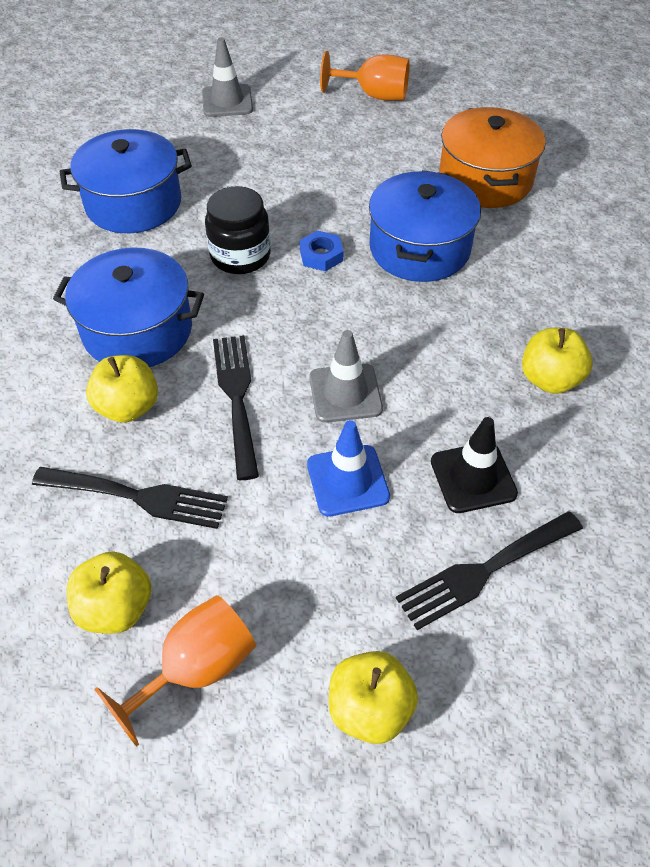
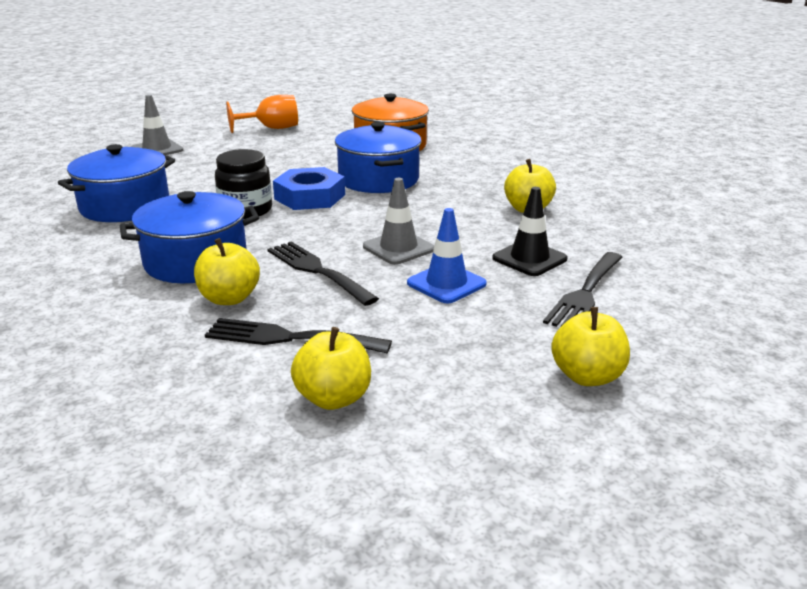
camera: 30 degrees left, 25 degrees down
black fork [32,467,228,529] -> black fork turned 150 degrees counterclockwise [205,318,392,353]
orange goblet [94,595,256,747] -> none
blue nut [300,230,344,271] -> blue nut [273,167,345,210], size x1.83

